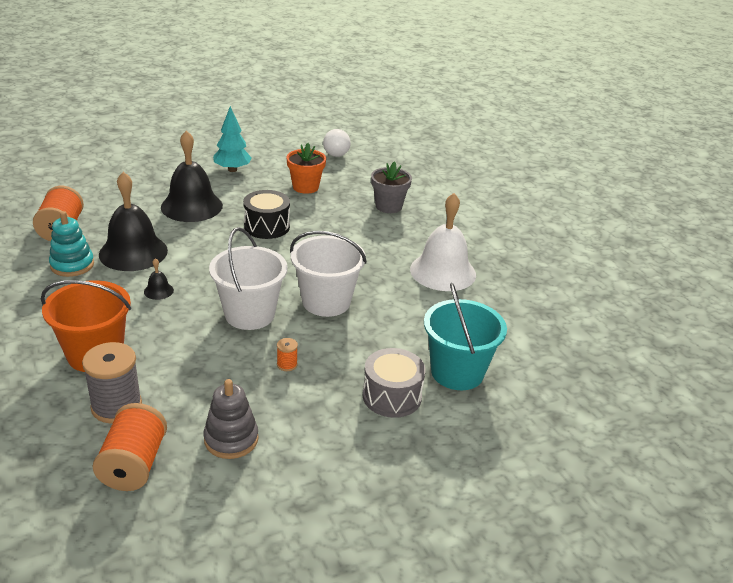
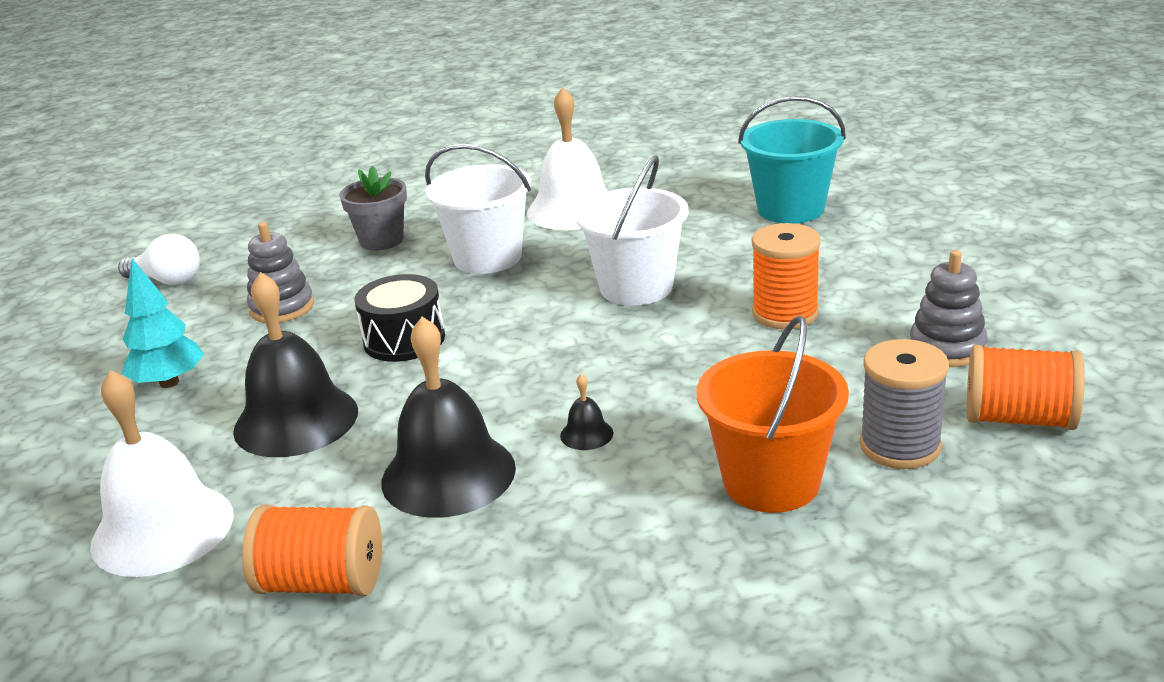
camera: 75 degrees left, 5 degrees down
turquoise stacking toy [49,211,94,277] -> none
white bucket [209,227,288,330] -> white bucket moved to [425,144,531,274]
orange spool [277,338,298,371] -> orange spool [752,223,821,330], size x2.21
orange flower pot [286,143,326,194] -> grey stacking toy [247,222,314,323]
grey drum [363,348,425,418] -> none
none -> white bell [90,370,234,577]

